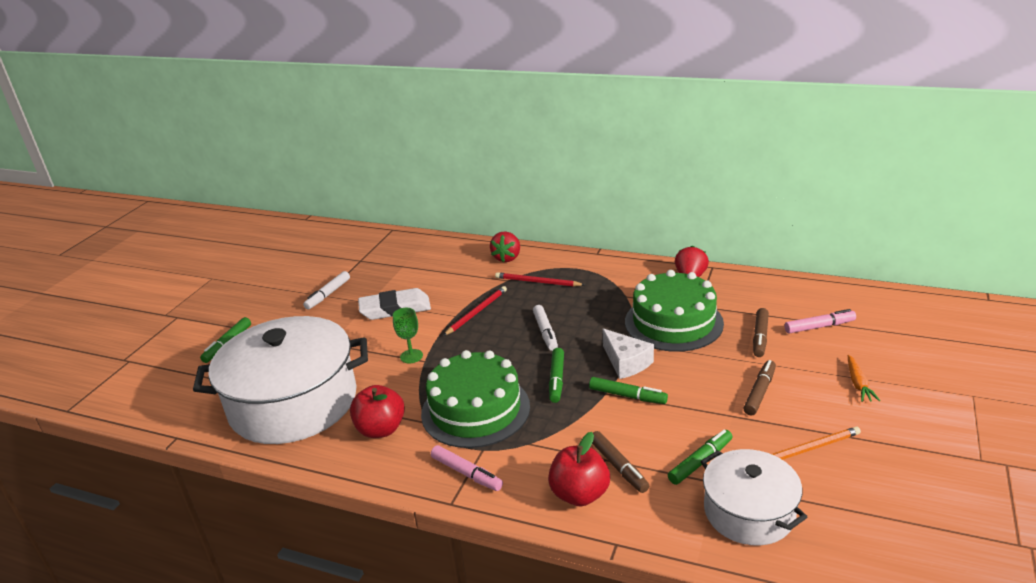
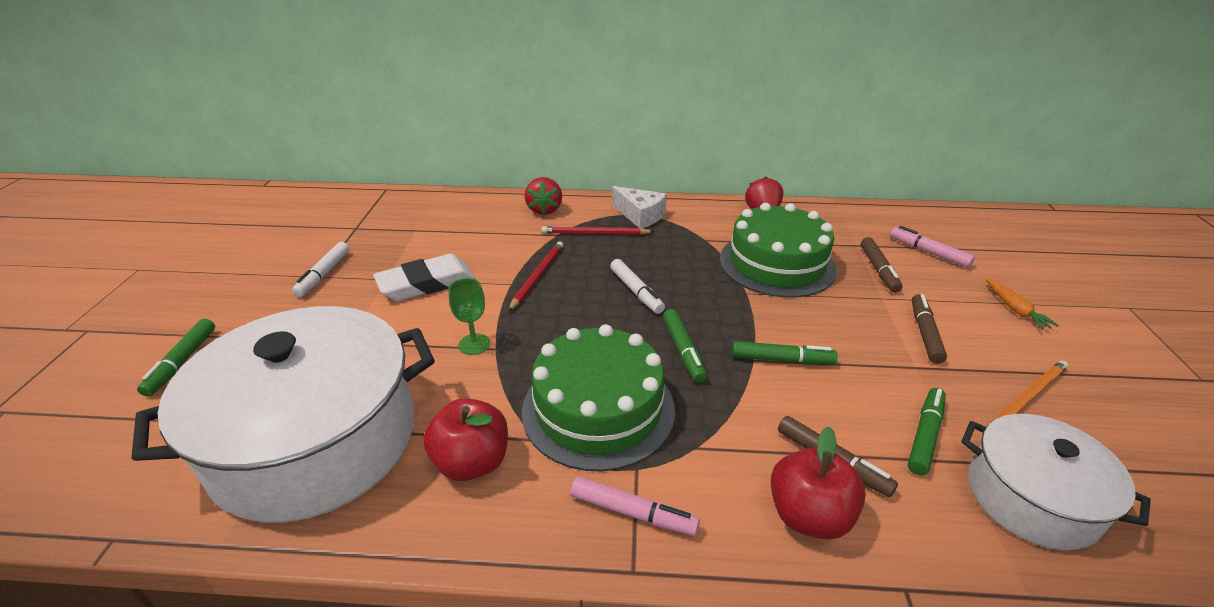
camera: 20 degrees left, 5 degrees up
white cheese [603,329,654,379] -> white cheese moved to [612,186,667,228]
pink marker [784,309,856,333] -> pink marker turned 105 degrees counterclockwise [890,226,975,268]

